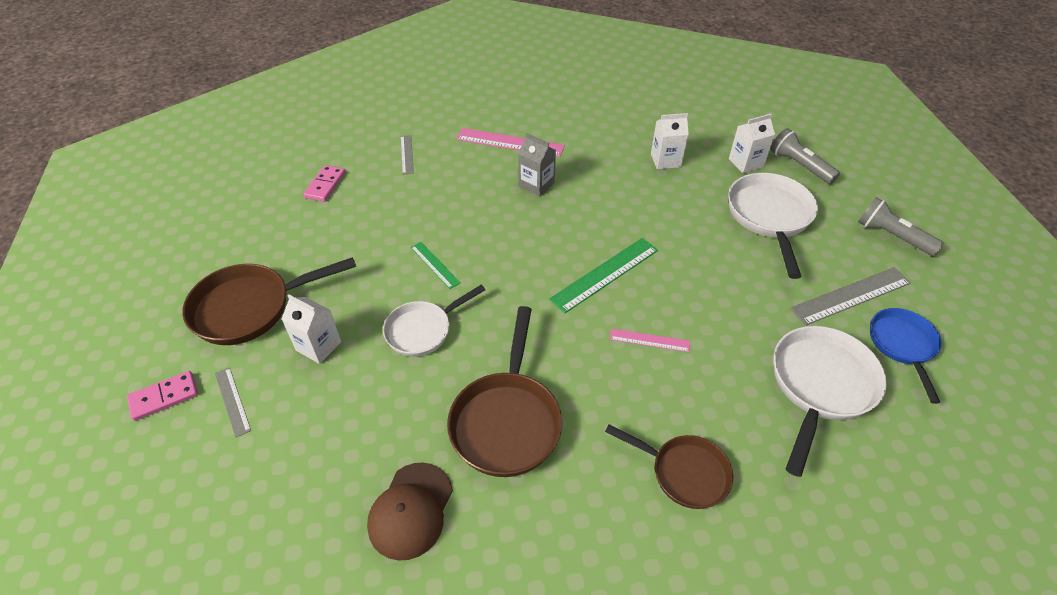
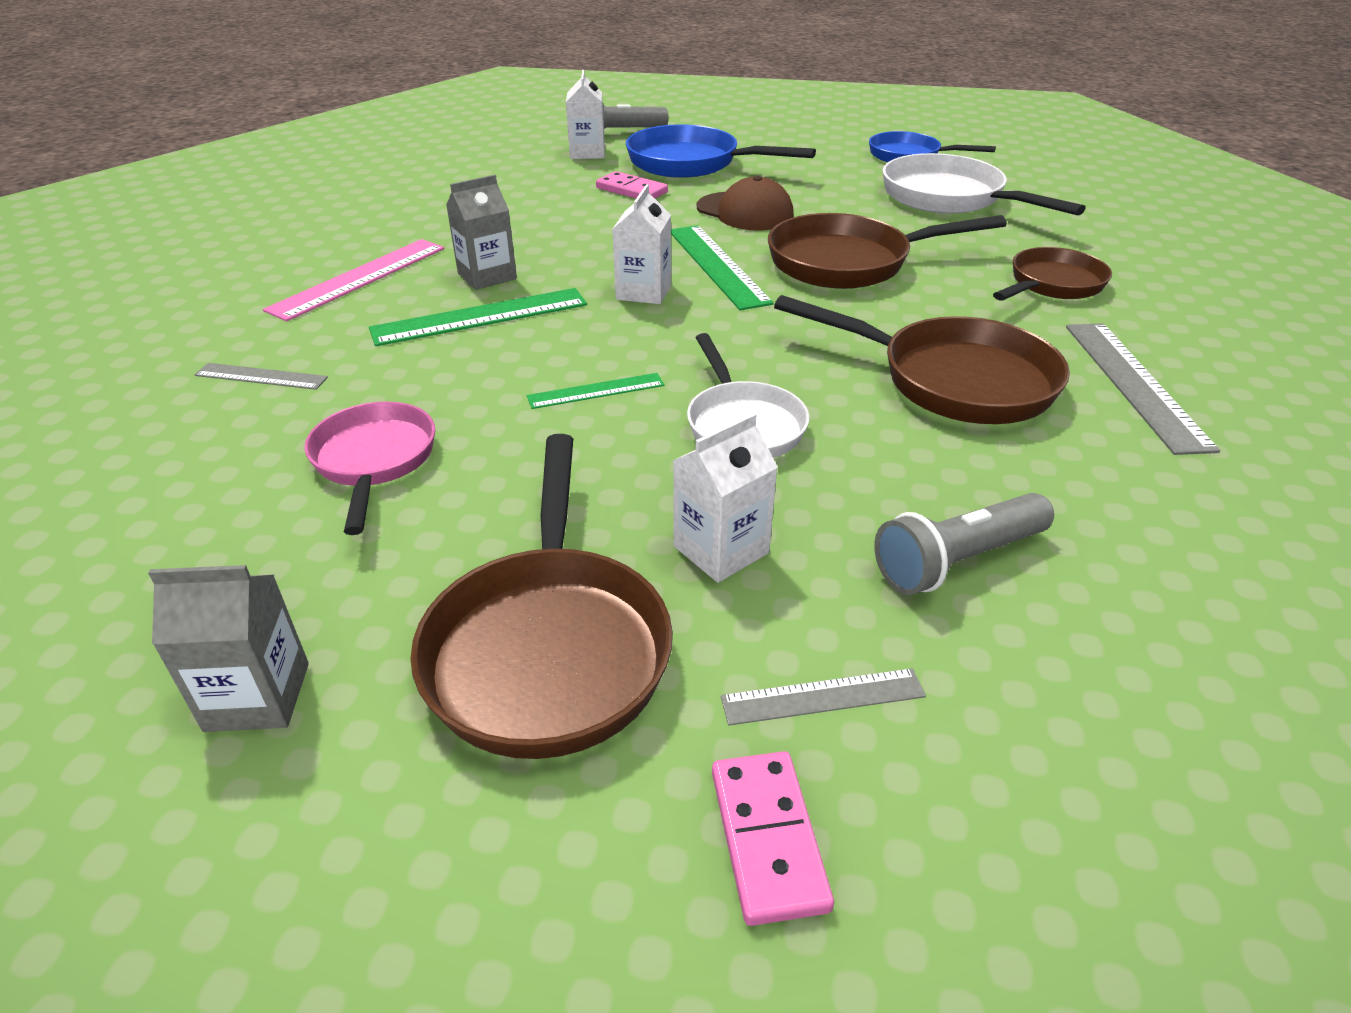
camera: 70 degrees left, 10 degrees down
pink domino [303,165,346,202] -> pink domino moved to [596,171,668,199]
brown cap [367,463,453,561] -> brown cap moved to [697,176,794,230]
pink ruler [610,328,690,352] -> brown pan [768,213,1007,289]
white carton [651,113,689,169] -> white carton moved to [612,184,671,304]
white pan [728,173,818,279] -> blue pan [626,124,816,178]
grey ruler [790,267,911,326] -> grey ruler moved to [1066,323,1220,455]
grey flashlight [858,197,944,256] -> grey flashlight moved to [874,493,1054,595]
none -> grey carton [148,565,309,732]
none -> pink pan [304,401,435,535]
none -> green ruler [369,288,587,346]

